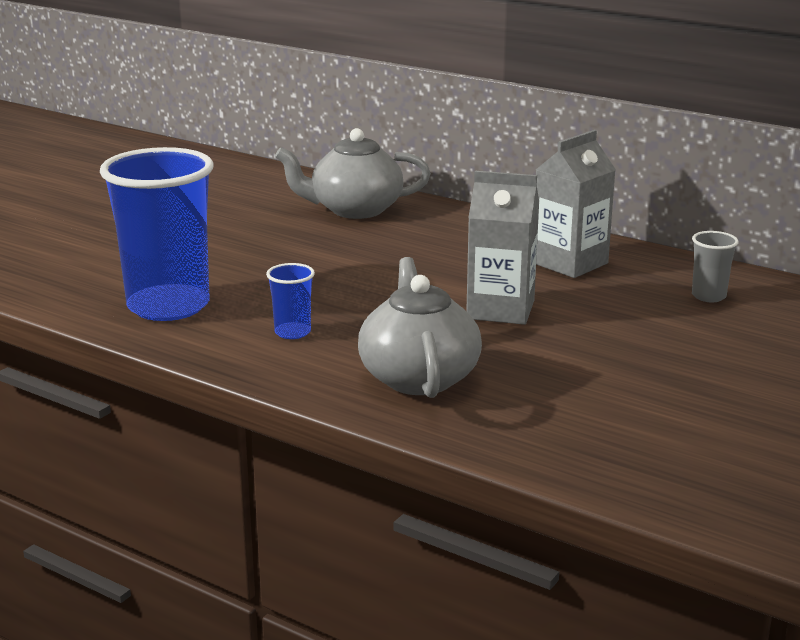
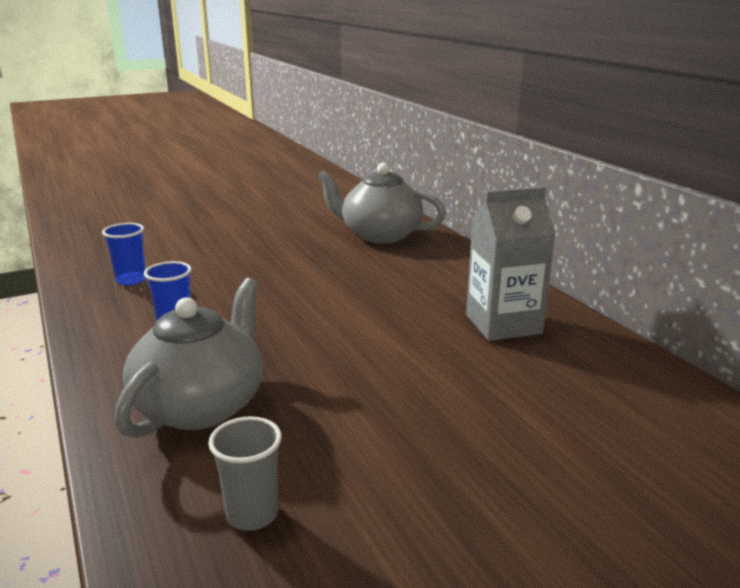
camera: 30 degrees right, 0 degrees up
blue cup [100,147,213,321] -> blue cup [102,223,146,285], size x0.42
grey carton [466,171,539,325] -> none
grey cup [692,231,738,302] -> grey cup moved to [208,416,282,531]

